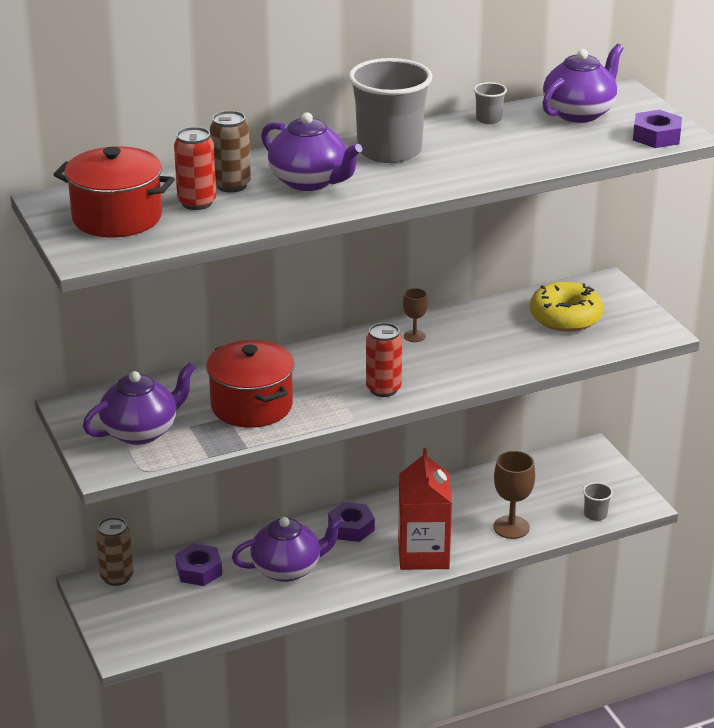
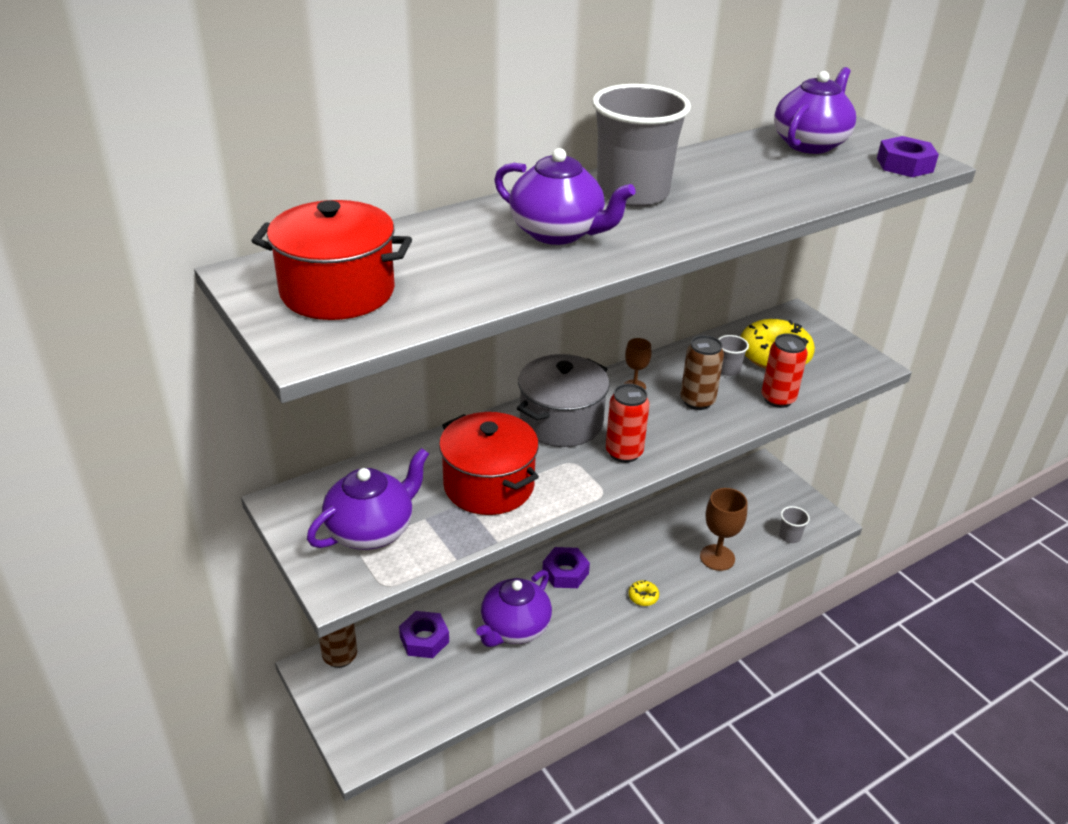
camera: 10 degrees left, 5 degrees up
red can [174,127,216,210] -> red can moved to [761,334,808,408]
brown can [210,111,251,193] -> brown can moved to [681,335,724,410]
purple teapot [232,516,344,582] -> purple teapot turned 150 degrees clockwise [476,570,552,647]
red carton [398,448,452,570] -> yellow donut [628,580,659,606]
grey cup [474,82,507,124] -> grey cup moved to [718,335,749,376]
none -> grey pot [517,354,610,447]

